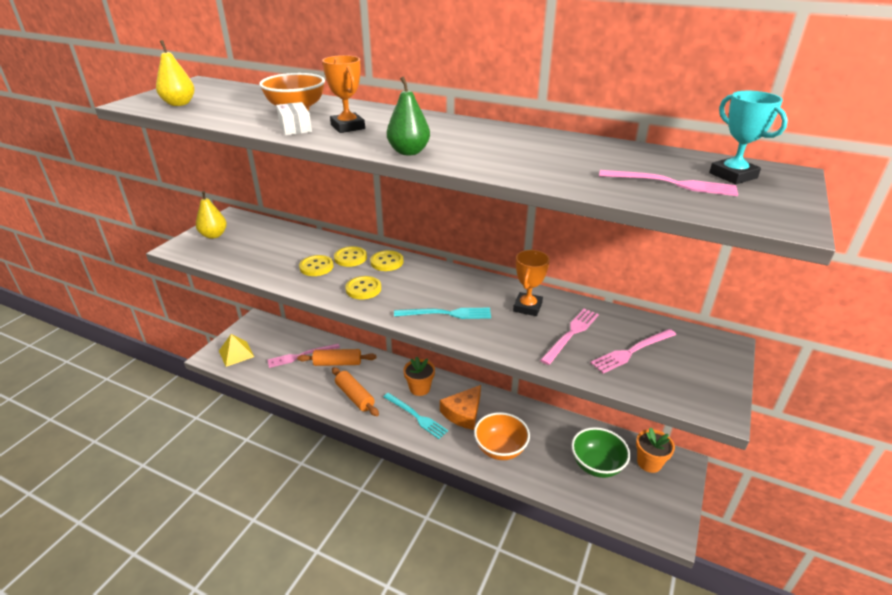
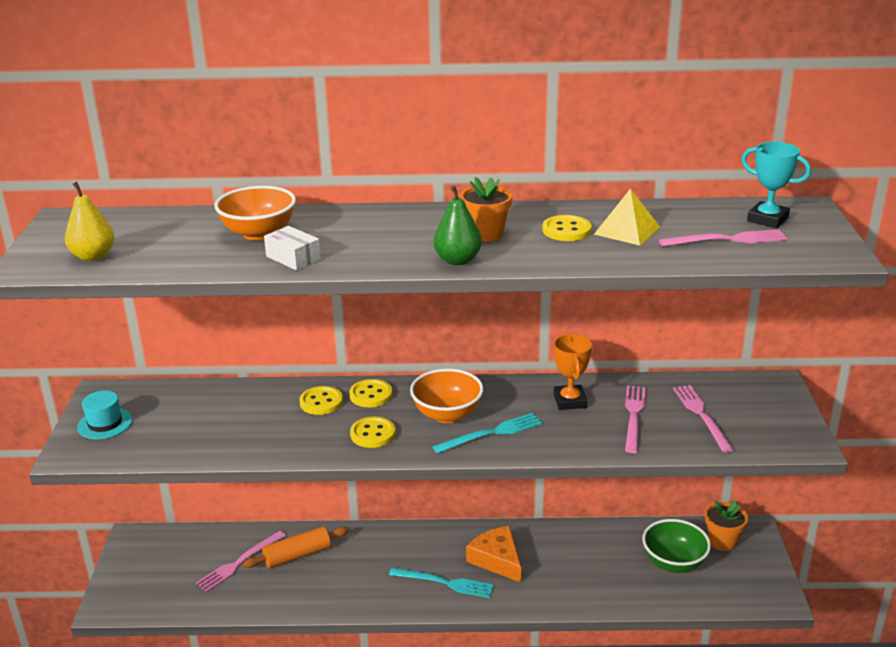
camera: 25 degrees left, 5 degrees down
yellow pear [196,191,227,239] -> turquoise hat [77,391,132,439]
yellow pyramid [219,334,254,367] -> yellow pyramid moved to [594,189,660,246]
yellow button [299,255,334,276] -> yellow button moved to [542,215,592,241]
orange trophy [322,55,365,133] -> none
orange rolling pin [332,367,379,416] -> none
orange flower pot [403,356,435,396] -> orange flower pot moved to [460,177,512,242]
orange cheese [440,385,481,430] -> orange cheese turned 135 degrees clockwise [466,526,521,583]
orange bowl [474,412,530,460] -> orange bowl moved to [410,369,484,423]
pink fork [590,329,676,373] -> pink fork turned 135 degrees clockwise [673,385,734,452]

